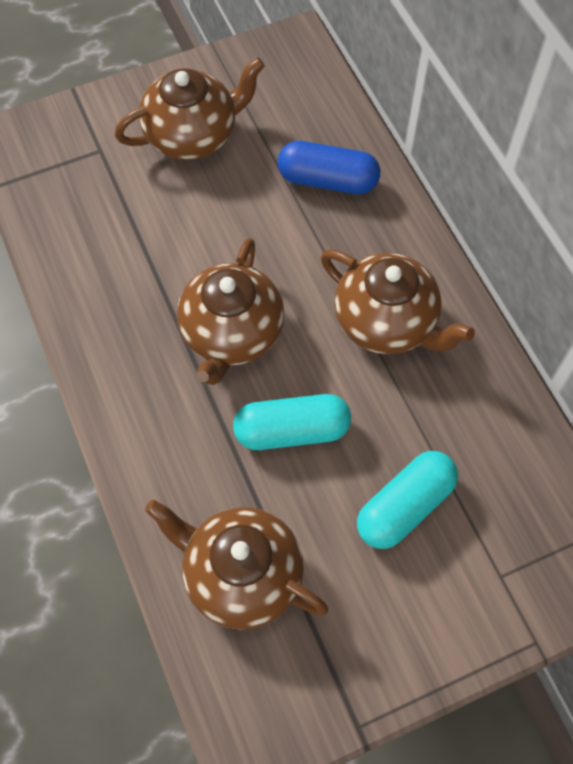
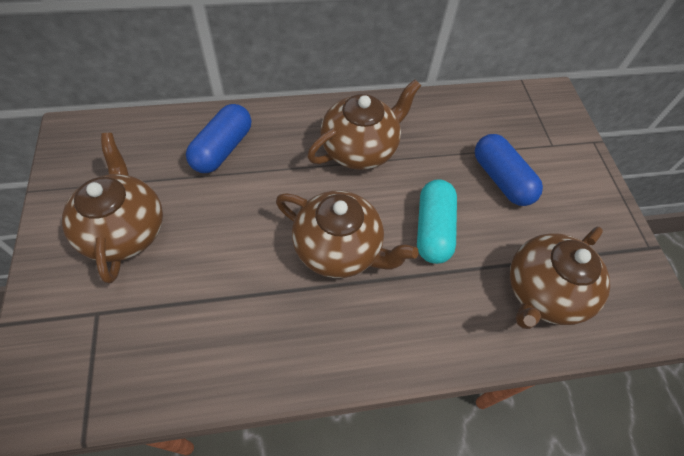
camera: 80 degrees left, 5 degrees down
turquoise capsule [357,451,458,549] -> blue capsule [475,134,543,206]

